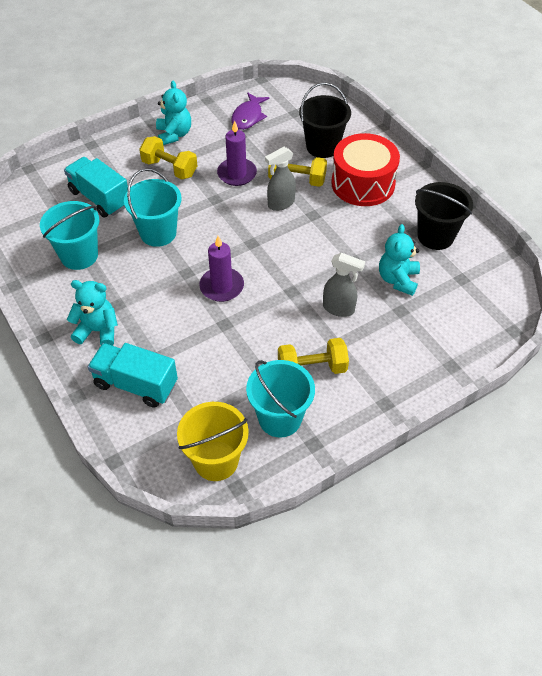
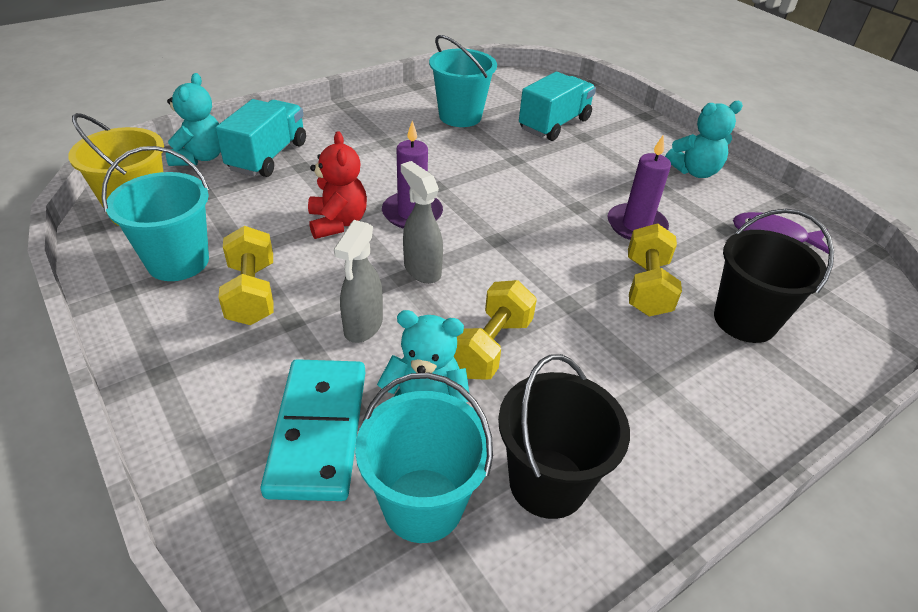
camera: 85 degrees right, 10 degrees down
turquoise teddy bear [67,280,118,346] -> turquoise teddy bear moved to [166,73,221,166]
turquoise bucket [124,168,182,247] -> turquoise bucket moved to [355,372,493,543]
yellow dumbbell [139,136,197,179] -> yellow dumbbell moved to [454,280,537,380]
grey spray bottle [265,147,296,211] -> grey spray bottle moved to [401,161,443,284]
red drum [331,133,400,206] -> none
none -> turquoise domino [261,359,365,501]
none -> red teddy bear [308,131,367,239]

